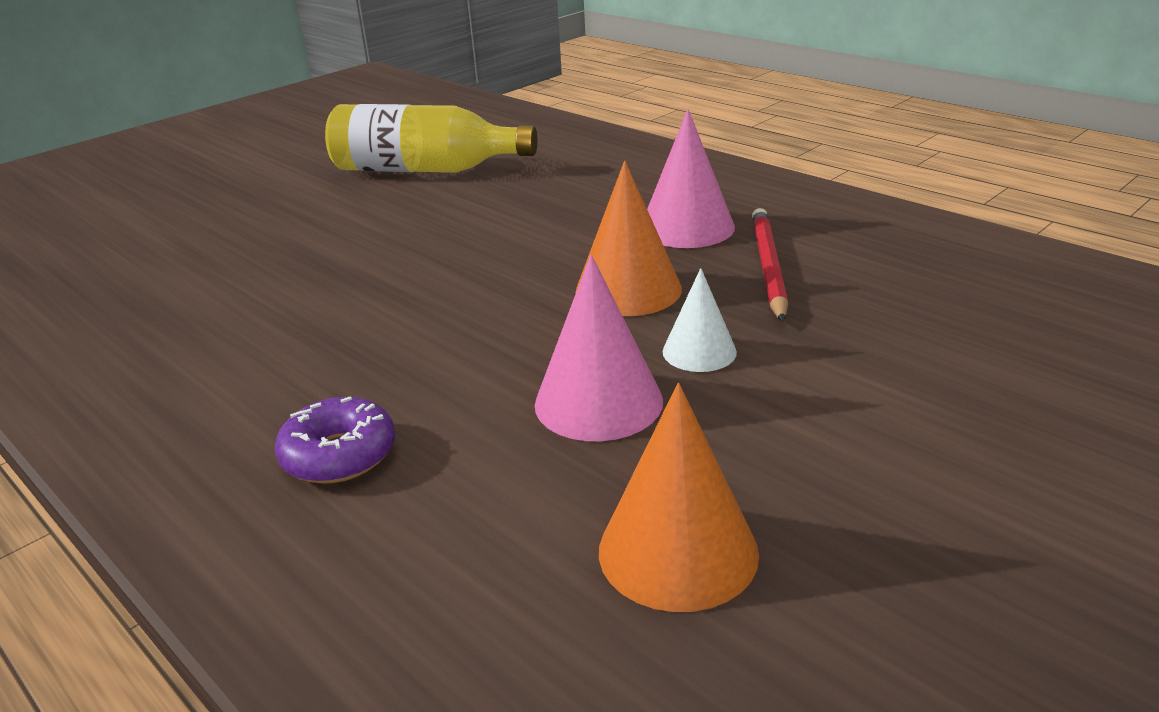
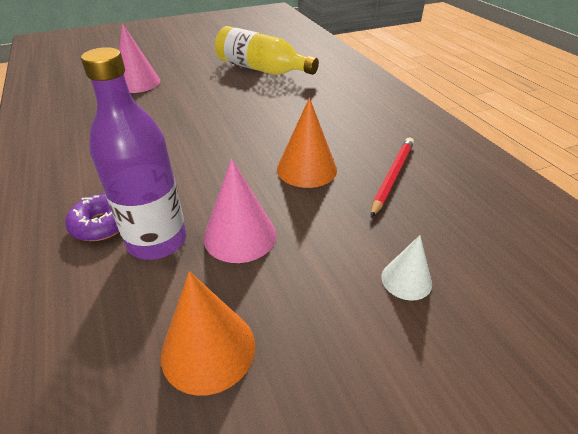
camera: 20 degrees right, 10 degrees up
pink cone [647,109,735,248] -> pink cone moved to [119,24,160,93]
white cone [663,268,737,372] -> white cone moved to [382,235,432,301]
none -> purple bottle [81,47,186,260]

